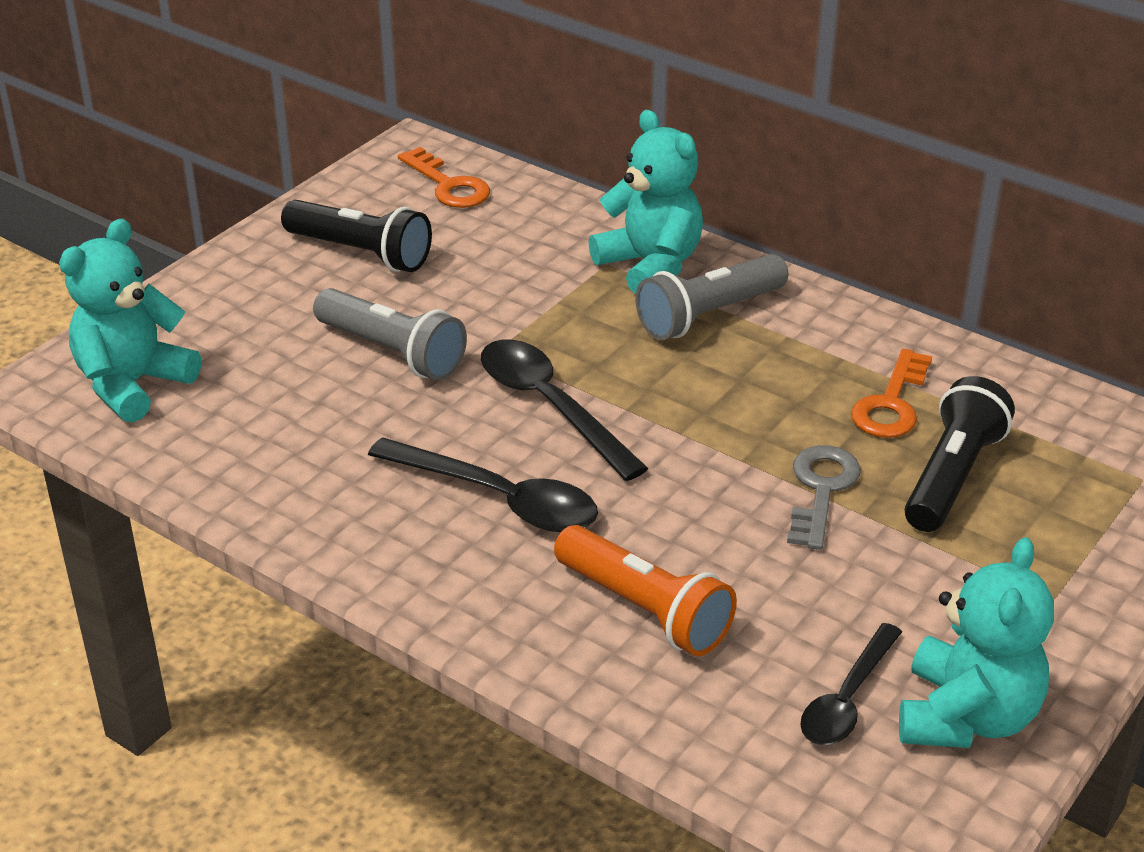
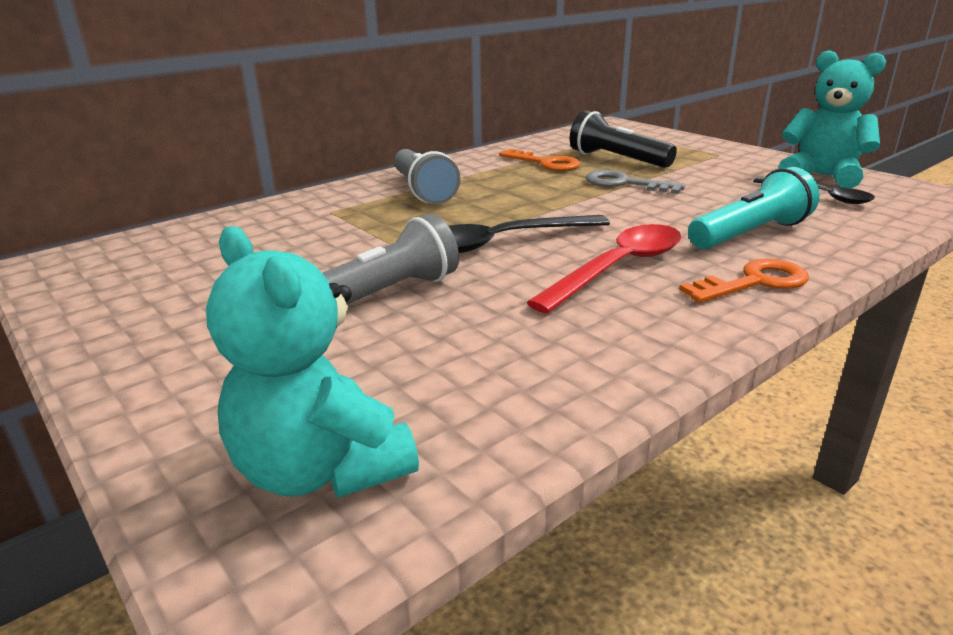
camera: 75 degrees left, 10 degrees down
black flashlight [281,200,432,272] -> none
black spoon [368,437,598,532] -> red spoon [526,224,681,313]
orange key [398,147,490,208] -> orange key moved to [679,259,809,303]
orange flashlight [554,525,737,656] -> turquoise flashlight [688,167,820,249]
turquoise teddy bear [589,110,703,295] -> none

